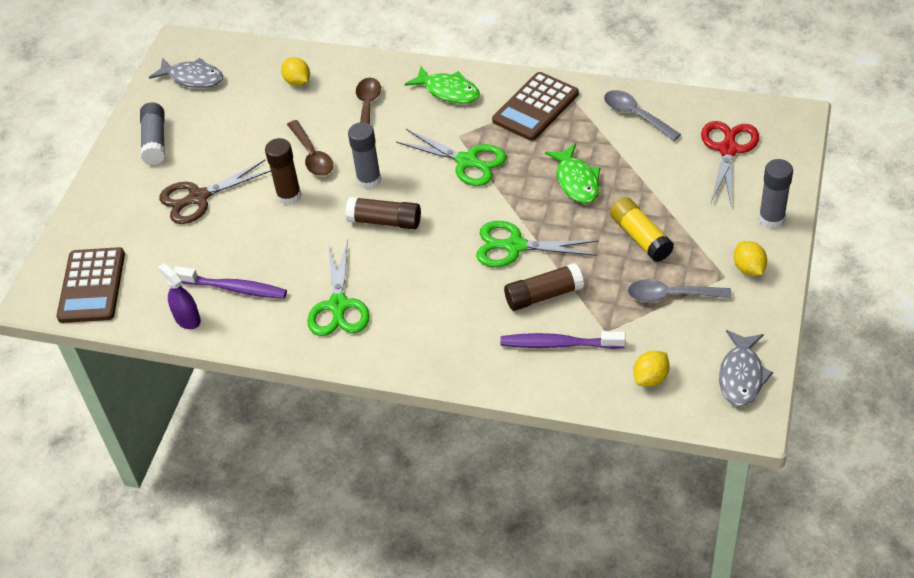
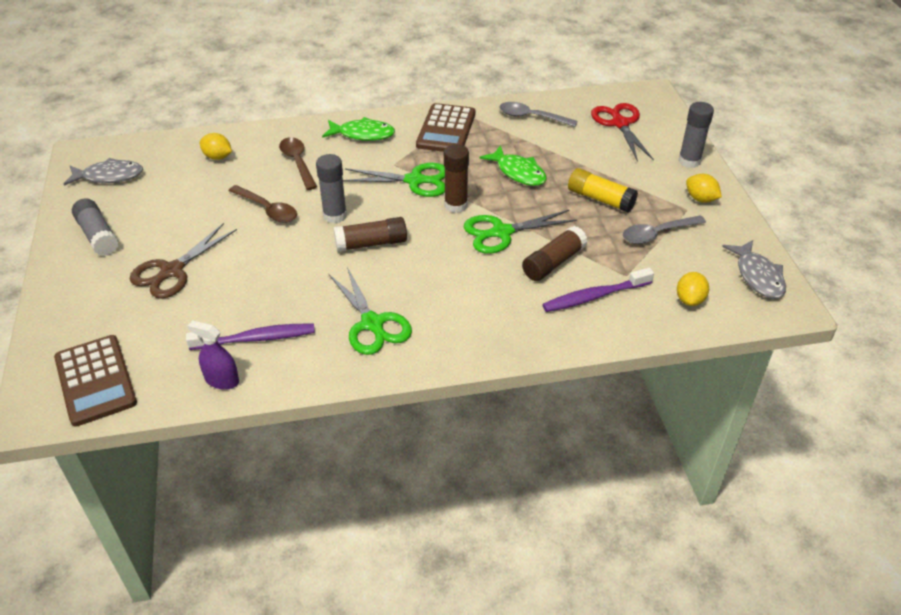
camera: 30 degrees left, 5 degrees down
brown glue stick [265,138,301,205] -> brown glue stick moved to [444,144,469,213]

